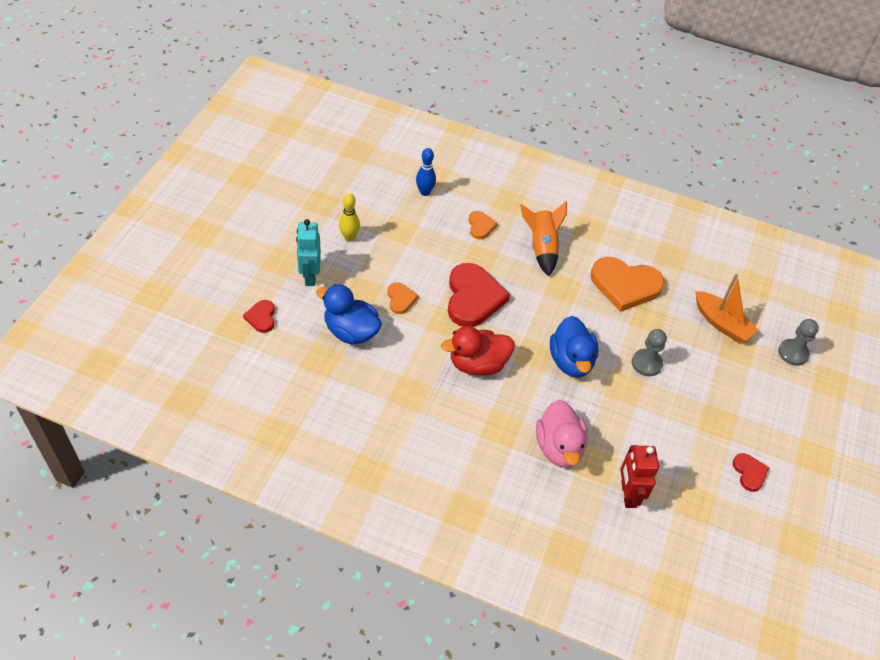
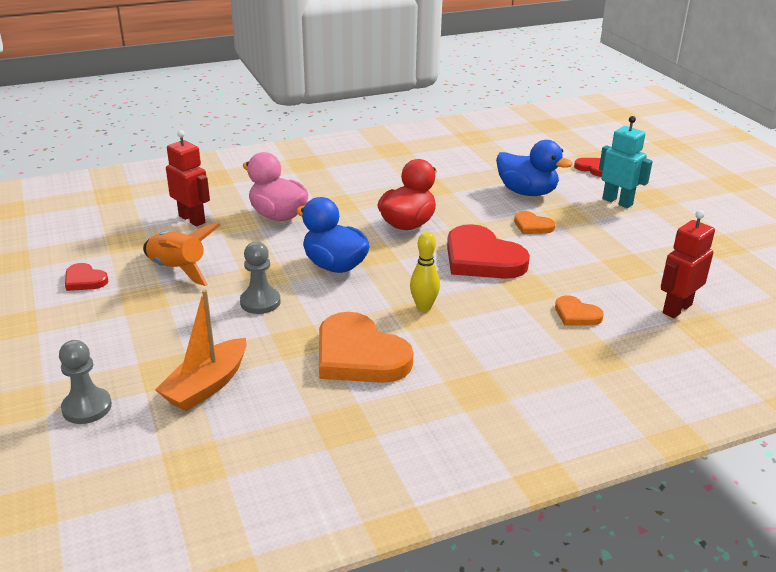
camera: 140 degrees right, 20 degrees down
blue duck [316,284,382,344] -> blue duck turned 45 degrees clockwise [496,140,573,196]
yellow bowling pin [339,193,360,241] -> yellow bowling pin moved to [410,232,440,312]
blue bowling pin [416,148,436,196] -> red robot [661,210,715,318]
orange rocket [520,201,567,276] -> orange rocket moved to [143,223,221,286]
orange heart [591,257,665,312] -> orange heart turned 105 degrees counterclockwise [319,312,413,383]
orange boat [695,274,759,343] -> orange boat turned 60 degrees counterclockwise [155,289,246,411]

